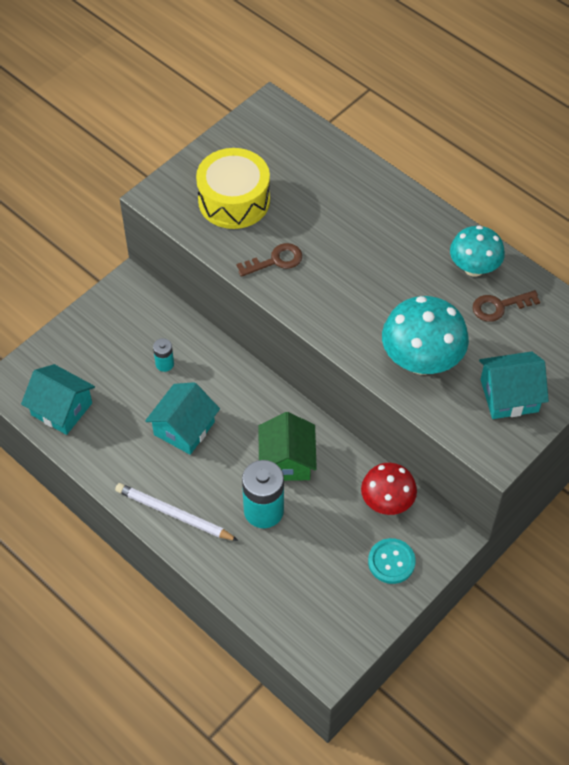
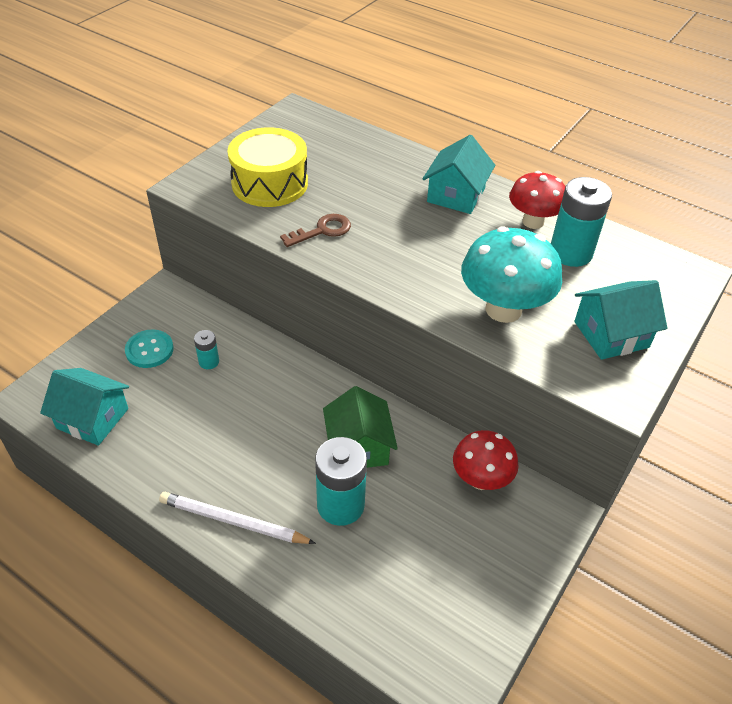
camera: 10 degrees left, 10 degrees down
turquoise house [145,382,220,455] -> turquoise house moved to [423,135,495,214]
turquoise button [368,538,416,584] -> turquoise button moved to [125,329,174,368]
turquoise mushroom [450,225,505,277] -> red mushroom [509,171,566,229]
brown key [473,290,540,322] -> turquoise battery [551,177,612,267]

